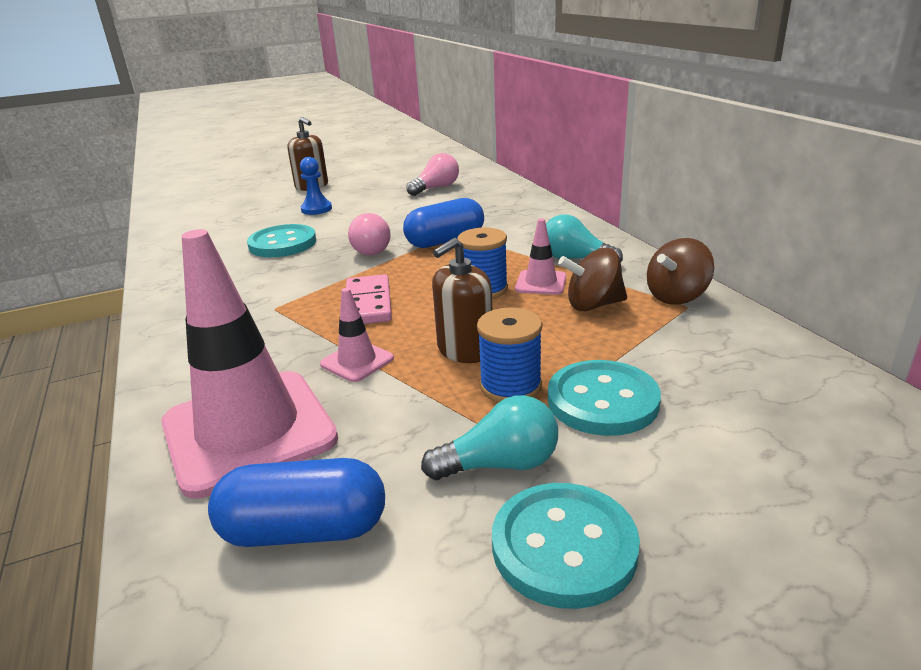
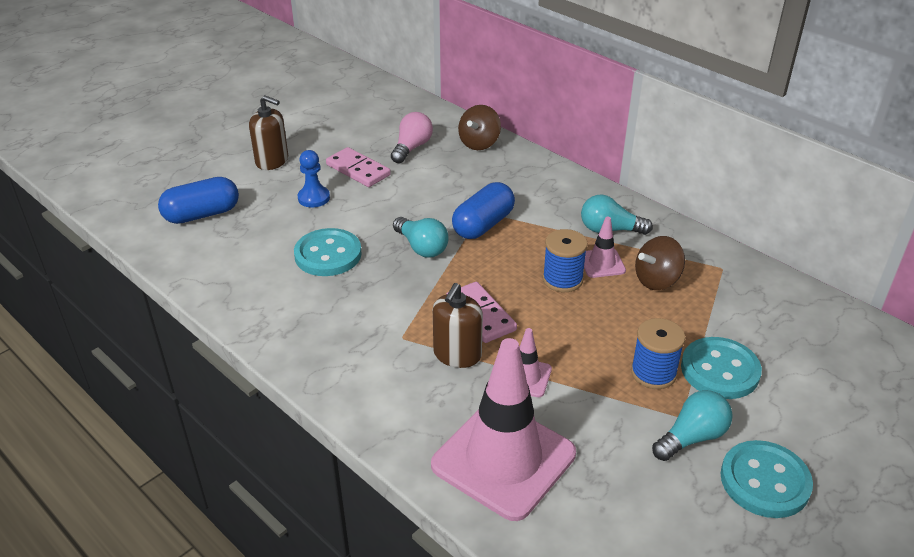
camera: 25 degrees left, 10 degrees up
blue capsule [208,458,385,547] -> blue capsule moved to [158,177,239,224]
pink light bulb [348,213,391,256] -> turquoise light bulb [393,217,449,258]
brown soap dispenser [432,238,492,363] -> brown soap dispenser moved to [433,283,483,368]
brown spinning top [647,238,714,305] -> brown spinning top moved to [458,105,501,150]
none -> pink domino [326,147,391,187]

